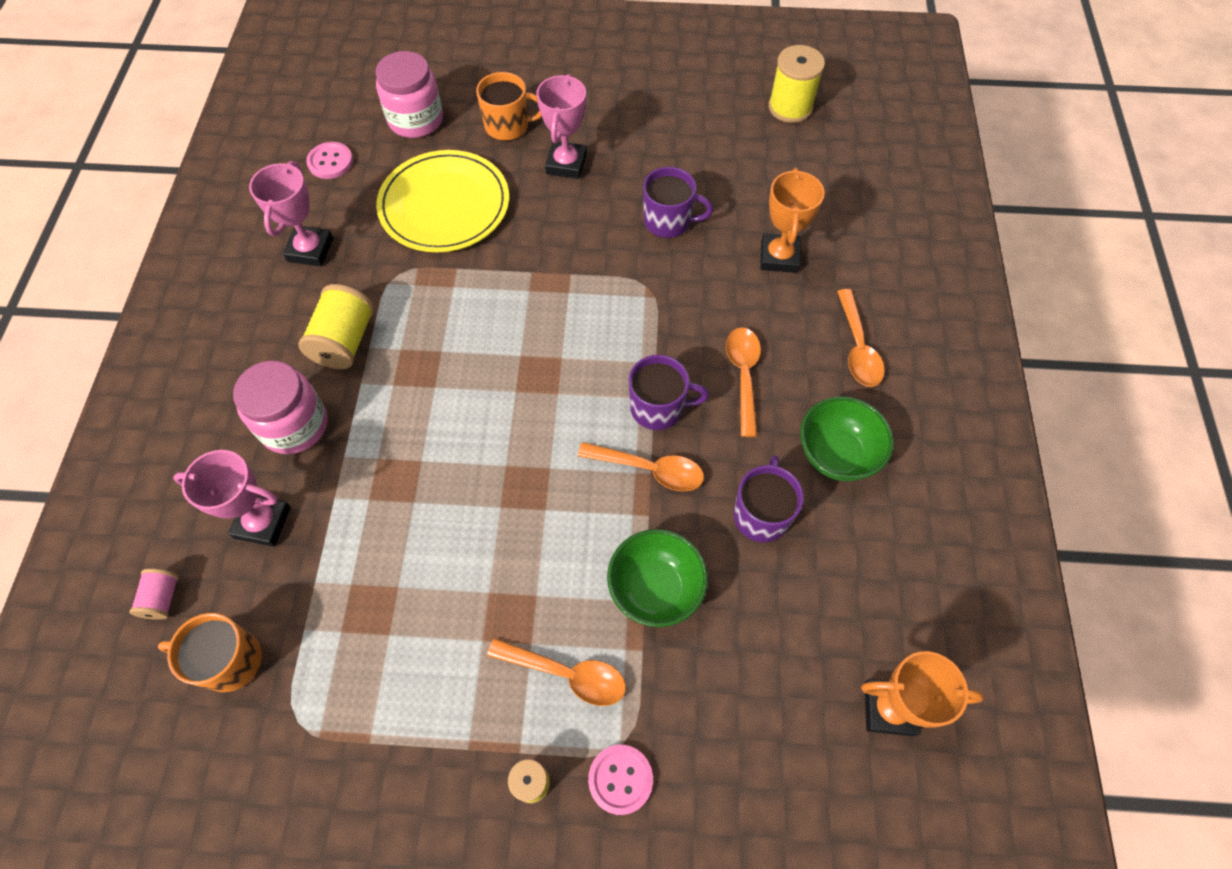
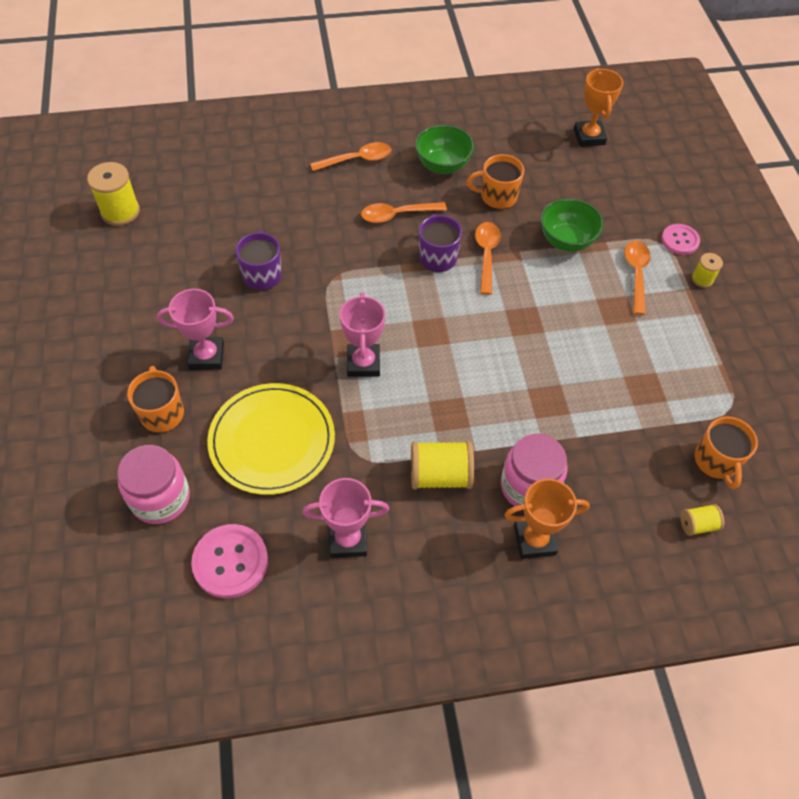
camera: 105 degrees left, 5 degrees down
pink spool [129,569,179,620] -> yellow spool [680,504,724,536]
pink trophy [173,450,291,547] -> pink trophy moved to [340,292,385,377]
pink button [306,142,353,179] -> pink button [191,524,268,599], size x1.56
purple mug [734,455,804,543] -> orange mug [467,154,524,209]
orange trophy [760,168,825,273] -> orange trophy moved to [505,479,590,559]

